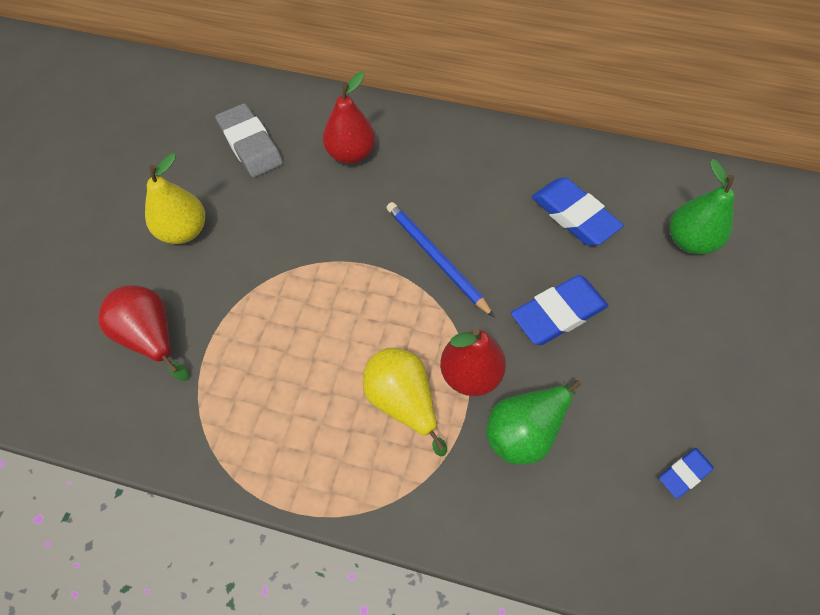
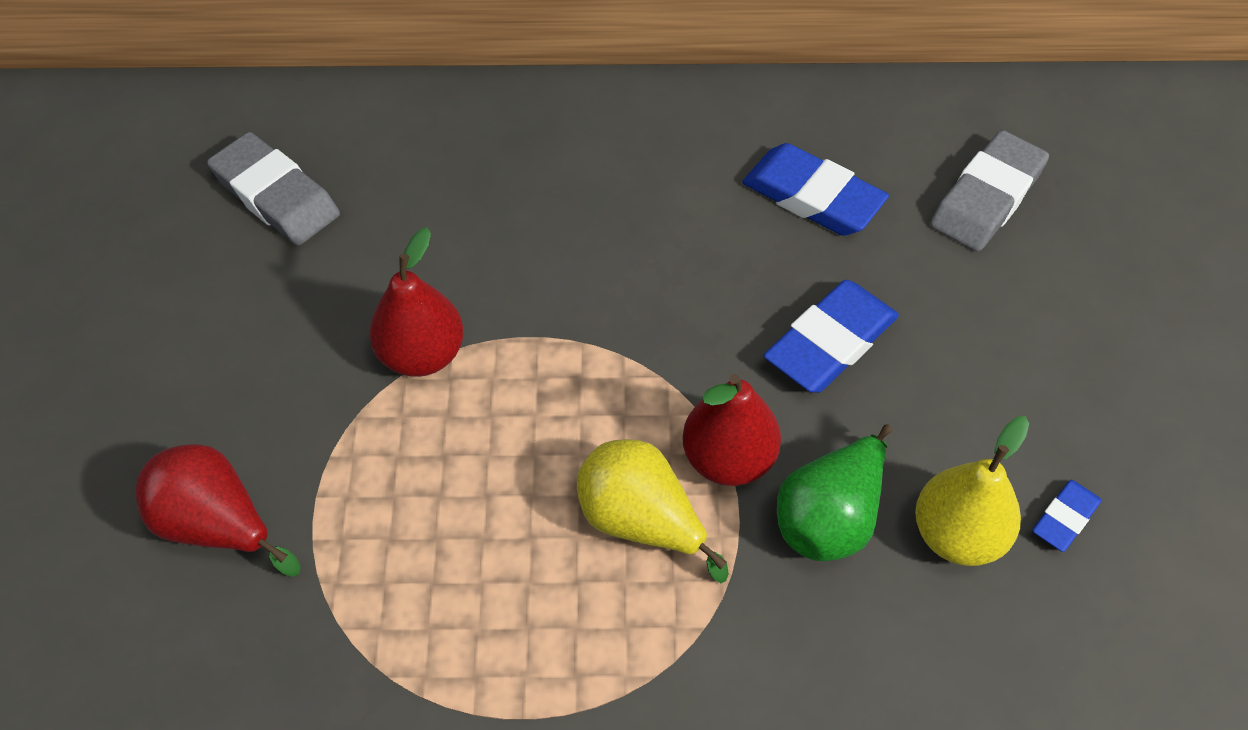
camera: 15 degrees left, 5 degrees down
yellow pear [145,153,205,244] -> yellow pear moved to [915,416,1029,566]
red pear [323,72,375,164] -> red pear moved to [370,228,464,377]
blue pencil [386,202,494,317] -> none
green pear [670,159,734,254] -> grey eraser [930,130,1049,252]

